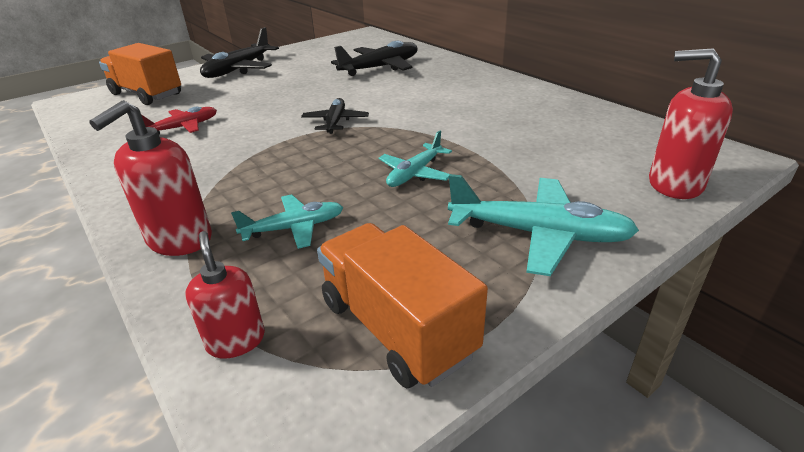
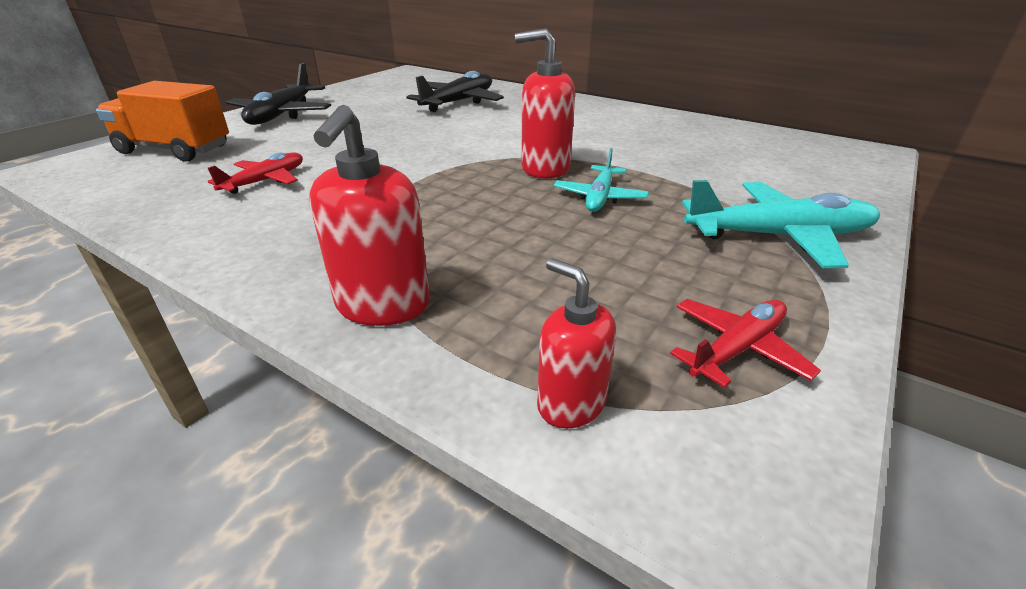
camera: 20 degrees left, 0 degrees up
turquoise plane [231,194,343,249] -> none
black plane [301,98,369,134] -> none
orange truck [317,223,488,388] -> red plane [670,299,821,388]
red soap dispenser [649,48,733,199] -> red soap dispenser moved to [515,28,575,178]

